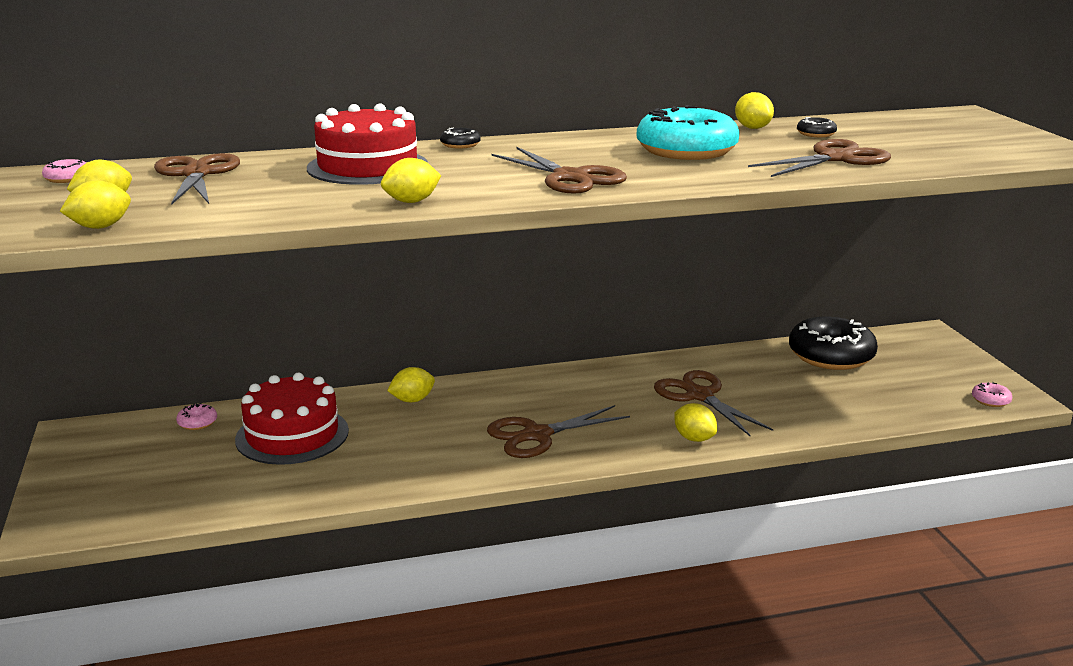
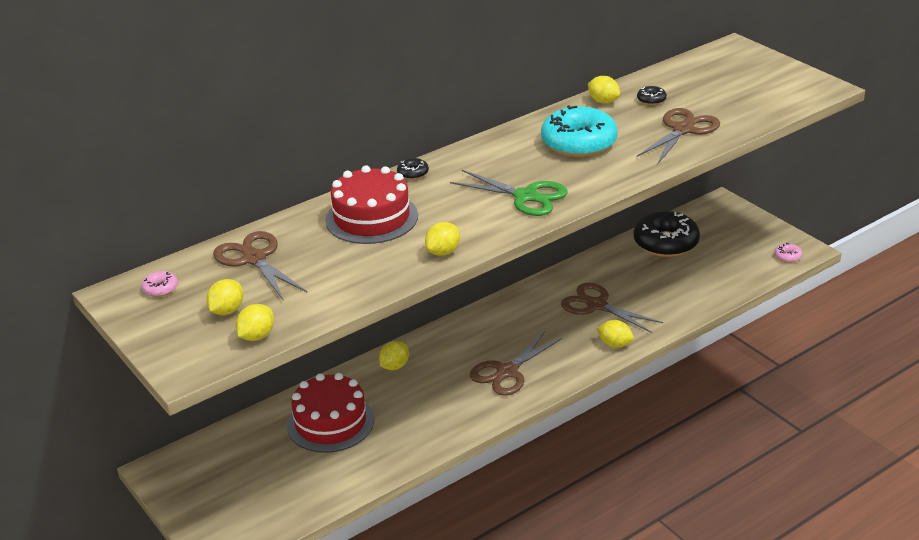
camera: 20 degrees left, 10 degrees up
pink donut [176,403,217,430] -> none
brown scissors [492,147,627,194] -> green scissors [450,170,568,216]

